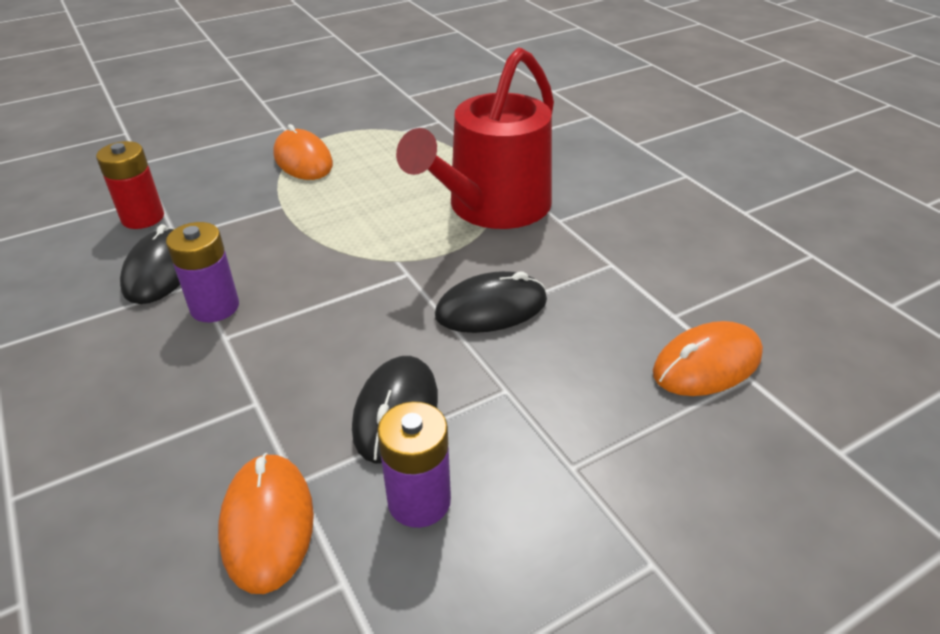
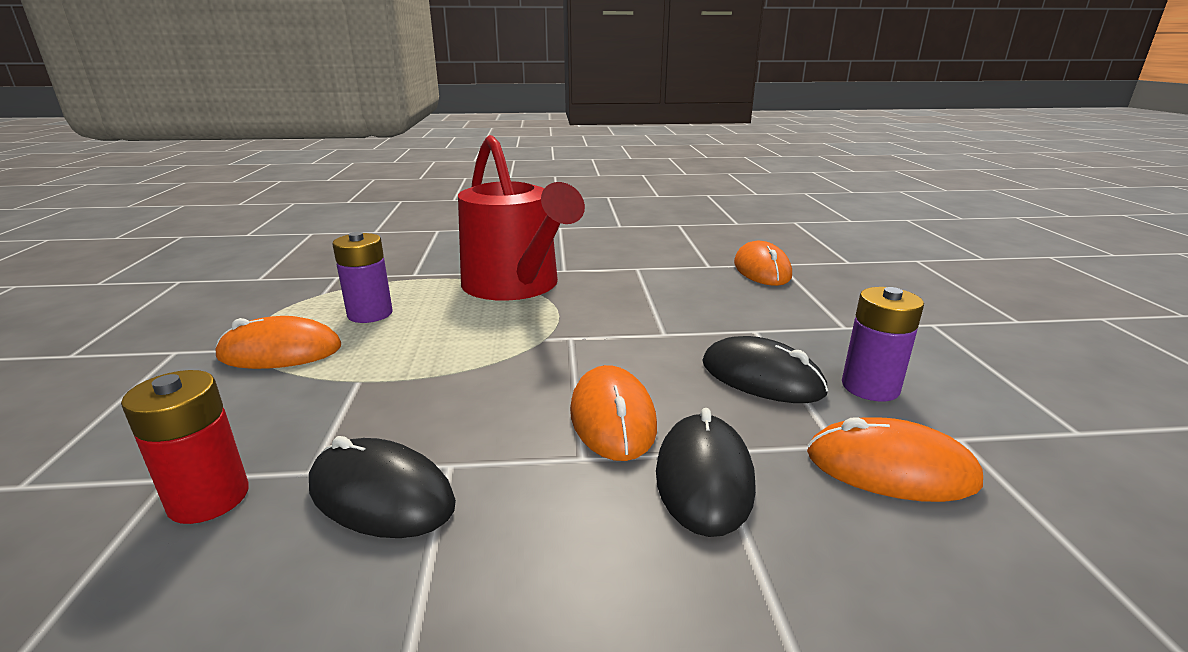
camera: 65 degrees left, 15 degrees down
purple battery [166,222,239,322] -> purple battery moved to [332,232,392,323]
black mouse [435,271,547,333] -> black mouse moved to [656,408,756,537]
none -> orange mouse [570,365,657,461]

